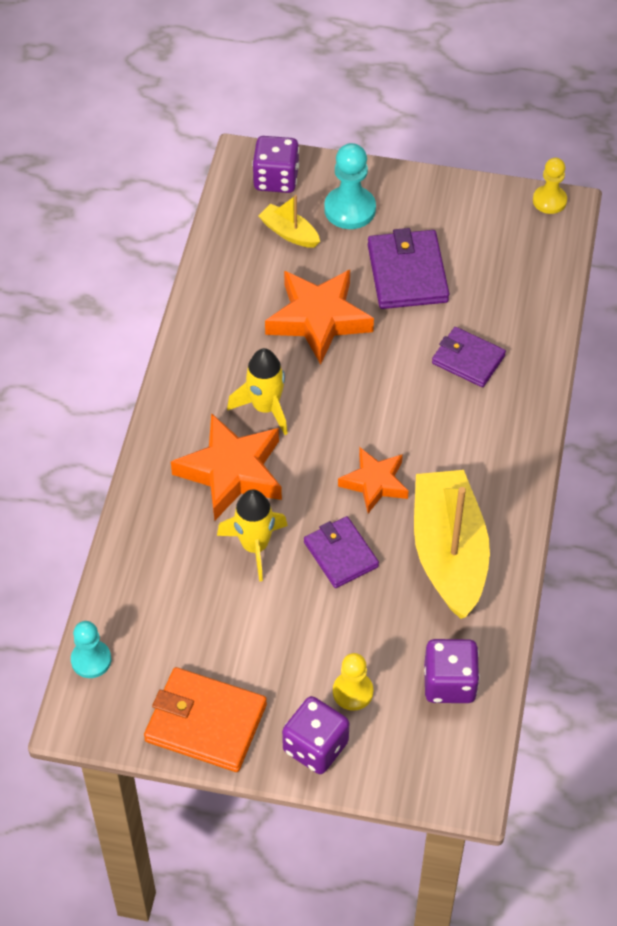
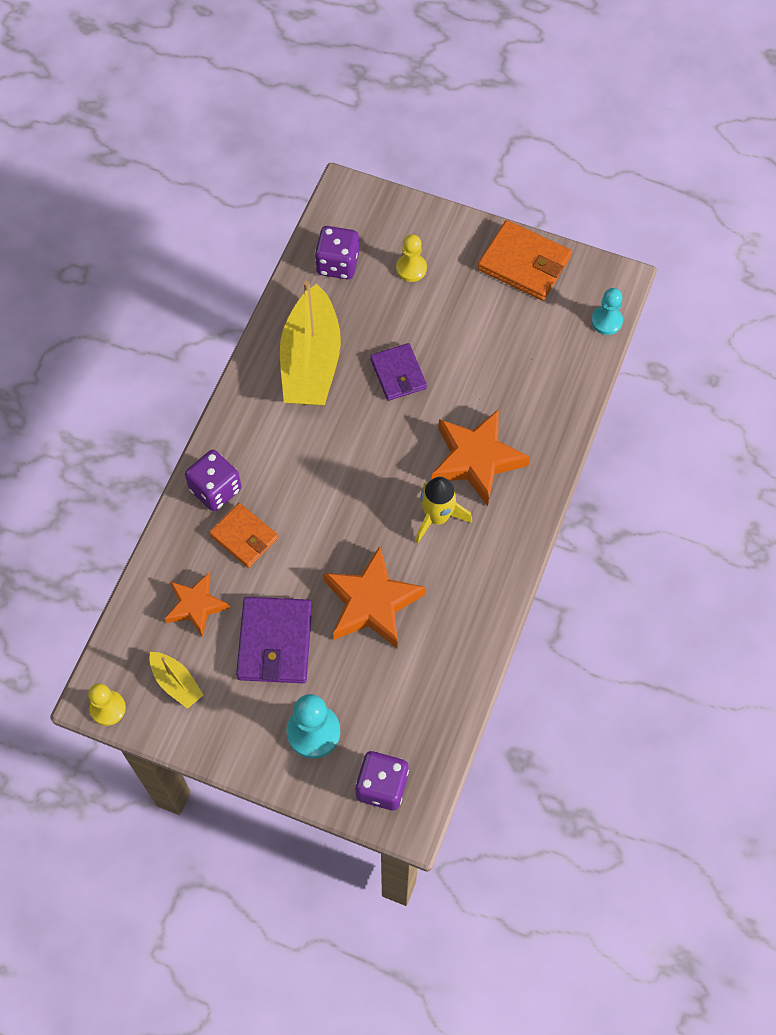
camera: 170 degrees left, 10 degrees up
yellow rocket [217,489,288,581] -> none
yellow boat [258,195,320,248] -> yellow boat moved to [149,652,203,709]
purple dice [282,696,349,774] -> purple dice moved to [185,450,241,511]
orange star [338,447,409,513] -> orange star moved to [165,573,230,637]
purple wallet [432,327,506,387] -> orange wallet [209,503,279,568]

